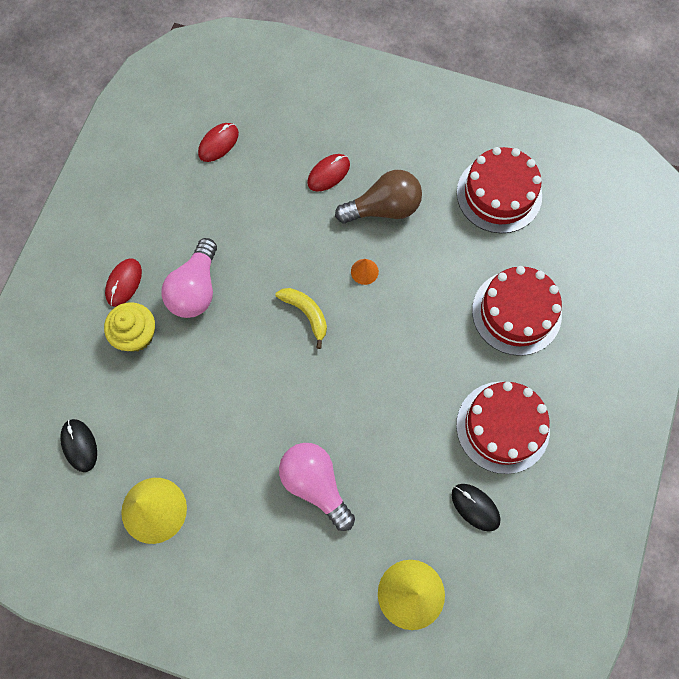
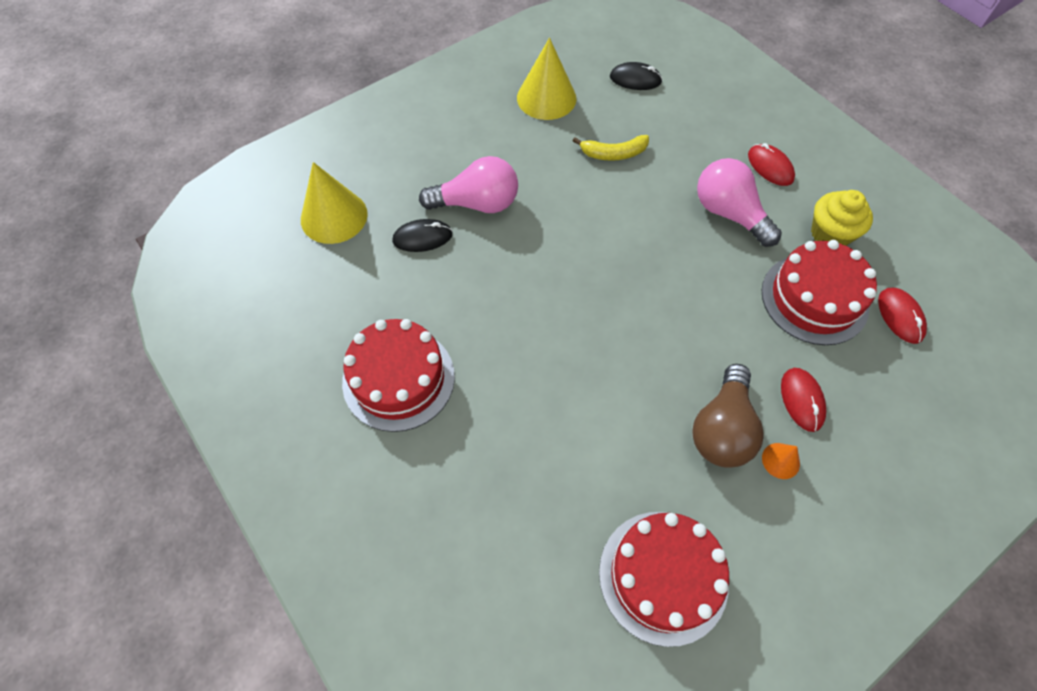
camera: 125 degrees right, 10 degrees down
yellow cupcake [104,302,155,352] -> yellow cupcake moved to [811,190,873,246]
yellow banana [276,288,327,349] -> yellow banana moved to [573,135,649,161]
orange cone [351,259,379,285] -> orange cone moved to [762,443,800,479]
black mouse [451,484,500,532] -> black mouse moved to [392,219,453,252]
red cake [472,266,562,356] -> red cake moved to [762,240,877,345]

